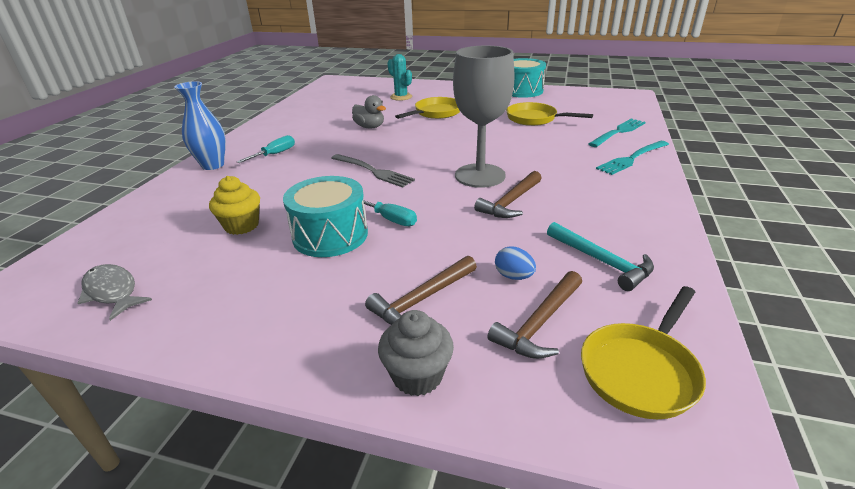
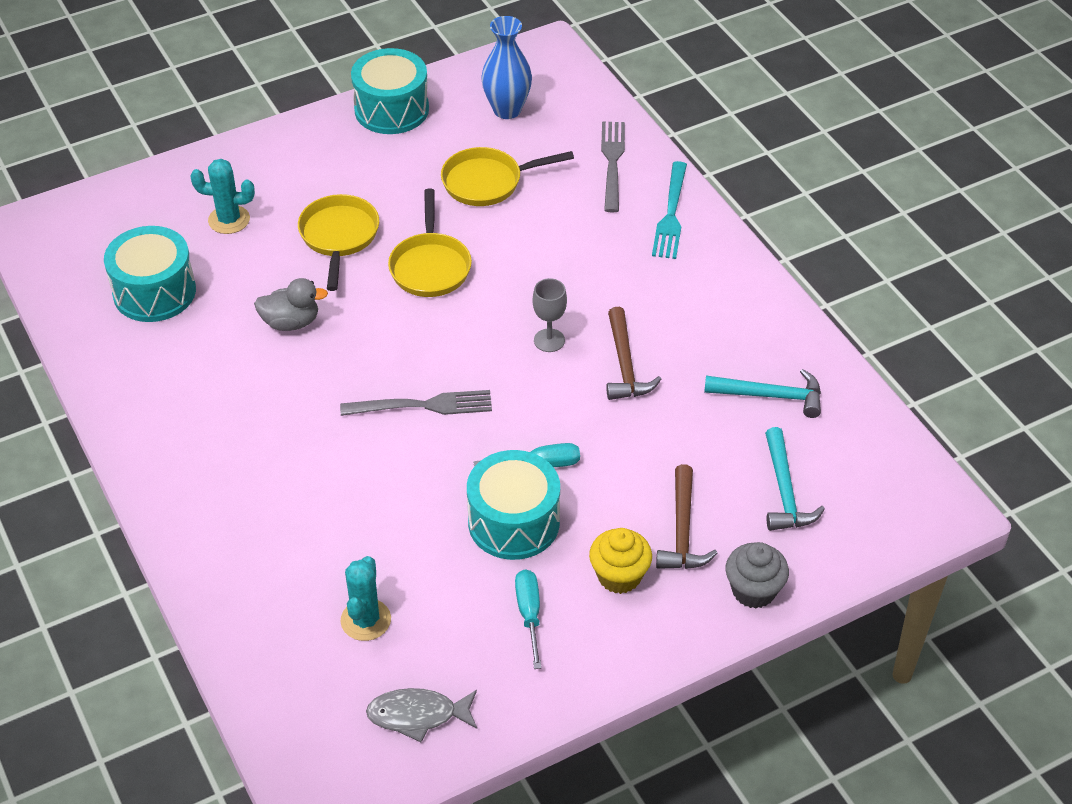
camera: 45 degrees left, 15 degrees up
blue vase [174,81,226,170] -> blue vase moved to [482,16,532,119]
yellow cupcake [209,176,260,235] -> yellow cupcake moved to [589,528,652,594]
turquoise screwdriver [237,135,295,163] -> turquoise screwdriver moved to [515,570,542,669]
grey goblet [453,46,515,188] -> grey goblet [533,278,567,352], size x0.45
brown hammer [487,271,582,359] -> turquoise hammer [765,427,825,531]
blue egg [495,246,536,280] -> none
yellow pan [581,286,706,419] -> yellow pan moved to [388,189,472,297]
turquoise fork [588,119,646,147] -> grey fork [601,122,625,212]
none -> turquoise drum [104,226,196,322]
none -> turquoise cactus [341,556,391,641]

